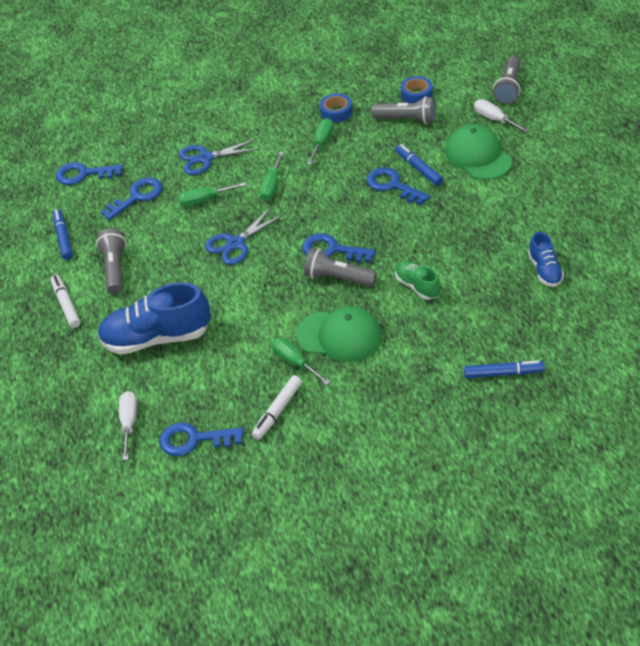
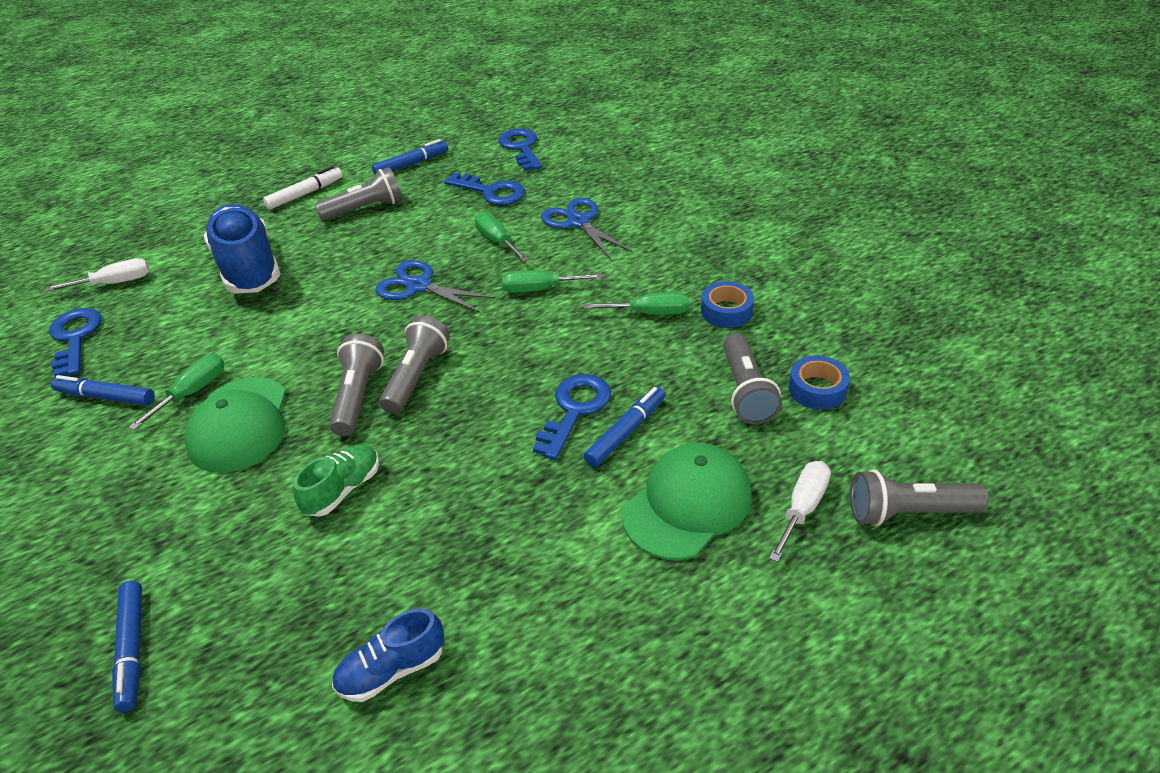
camera: 70 degrees right, 5 degrees down
white marker [252,375,302,440] -> blue marker [51,375,155,406]
blue key [302,233,376,263] -> grey flashlight [379,315,450,414]

